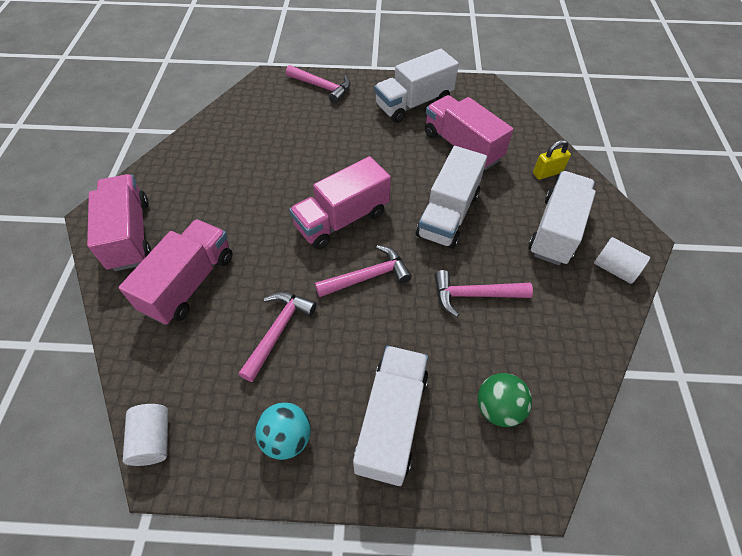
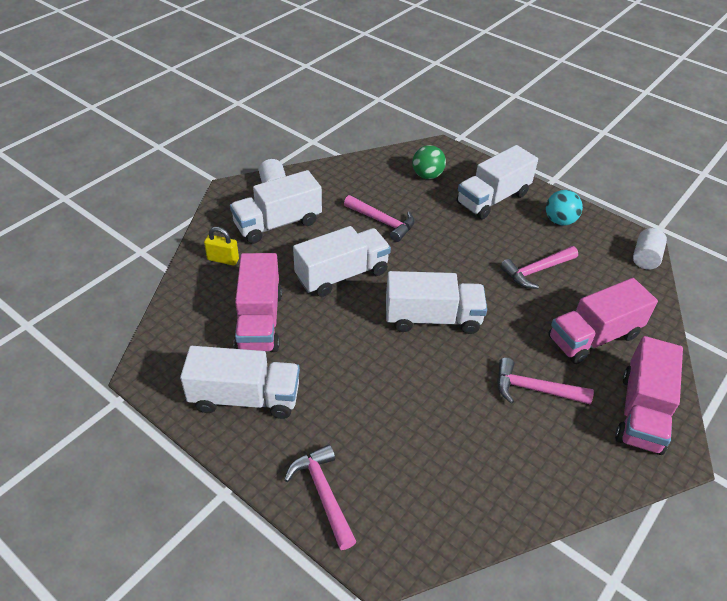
camera: 145 degrees left, 10 degrees down
pink truck [289,156,391,249] -> white truck [386,271,487,334]
pink hammer [315,245,412,297] -> pink hammer moved to [497,358,594,404]

